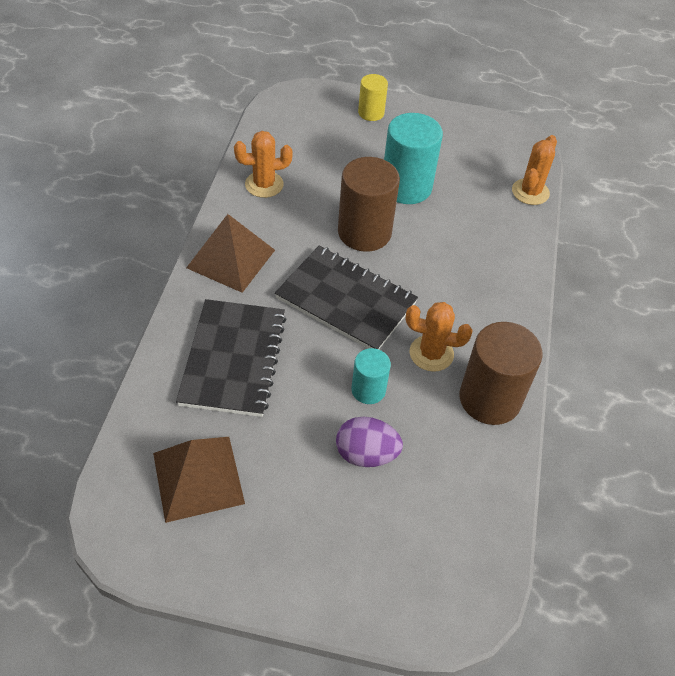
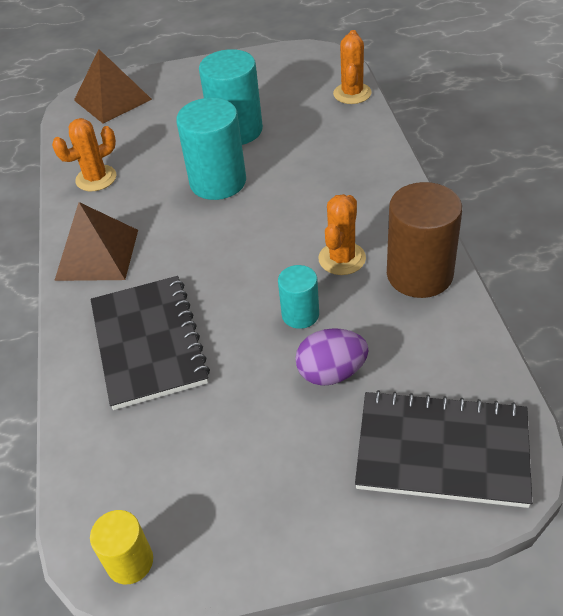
camera: 15 degrees left, 5 degrees down
brown pyramid [153,437,245,523] -> brown pyramid moved to [74,49,152,124]
black notebook [275,246,418,349] -> black notebook moved to [355,390,532,508]
brown cylinder [338,157,400,252] -> turquoise cylinder [176,98,246,200]
yellow cylinder [358,74,388,121] -> yellow cylinder moved to [90,510,153,584]
orange cactus [406,302,473,372] -> orange cactus turned 60 degrees counterclockwise [318,194,366,275]

